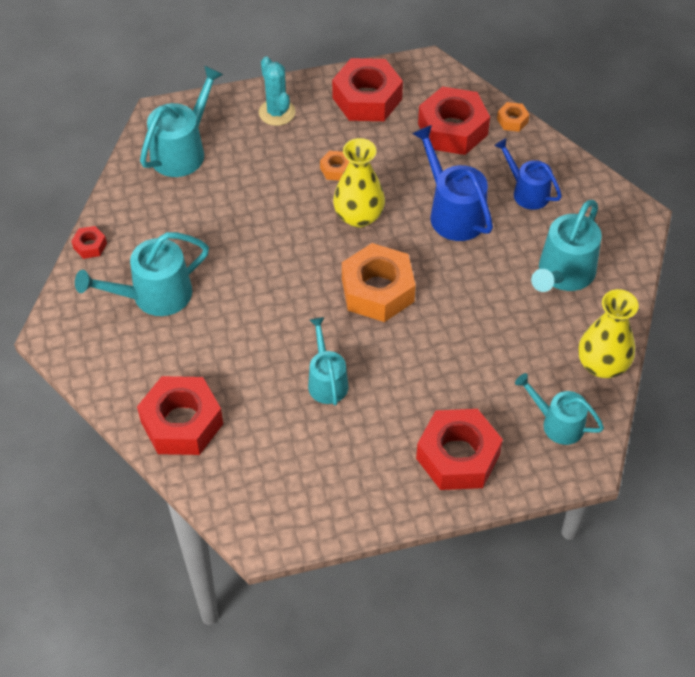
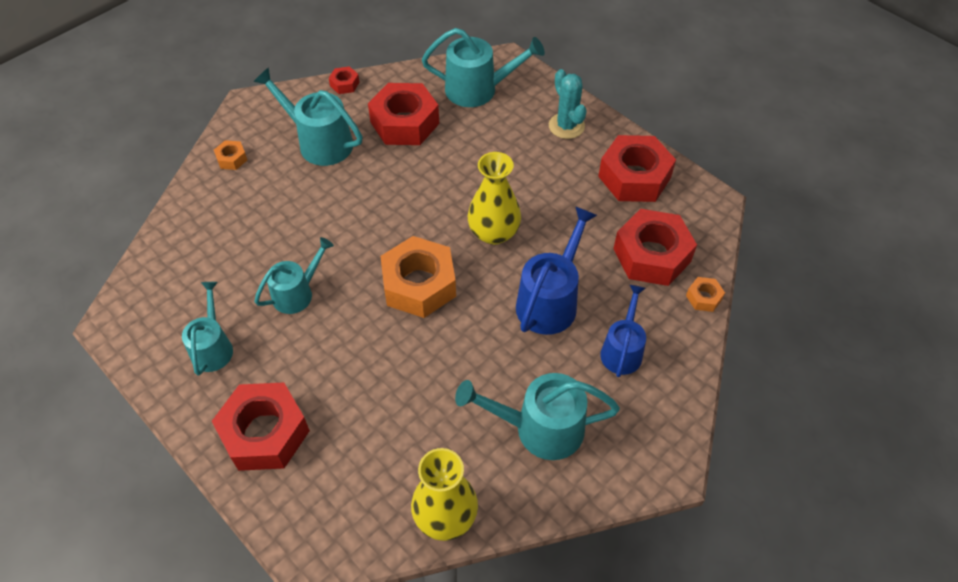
camera: 60 degrees right, 0 degrees up
red nut [137,376,223,455] -> red nut moved to [368,83,439,145]
turquoise cactus [259,56,295,126] -> turquoise cactus turned 60 degrees counterclockwise [549,69,587,139]
orange nut [320,151,350,181] -> orange nut moved to [214,140,247,170]
turquoise watering can [515,373,604,445] -> turquoise watering can moved to [182,282,233,376]

